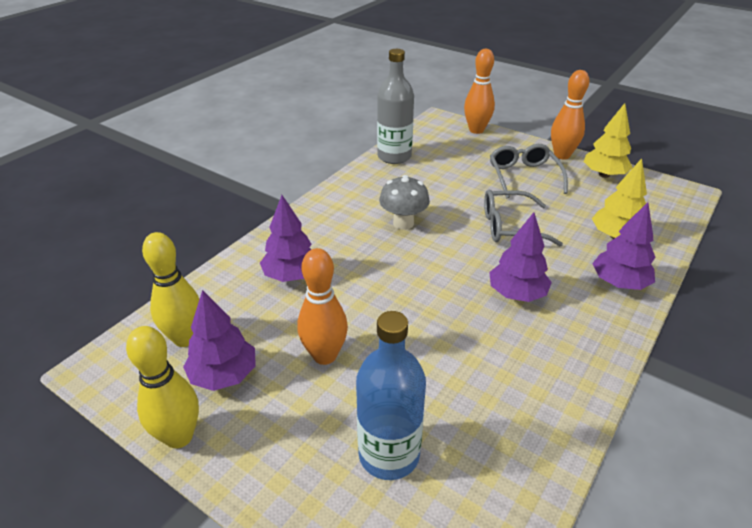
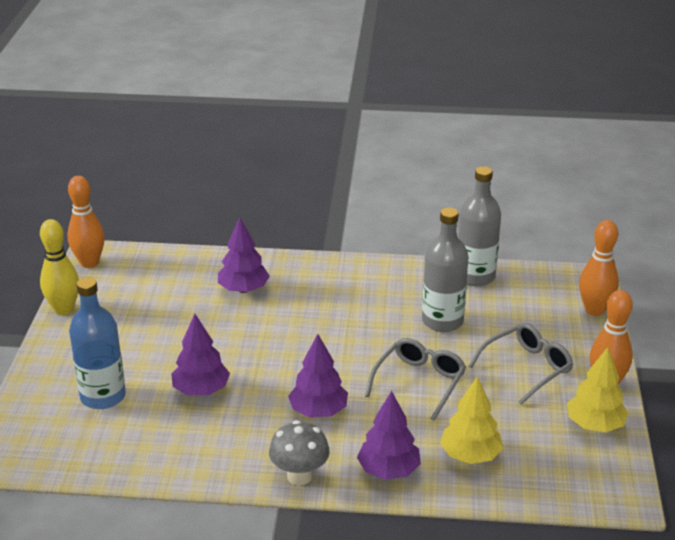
camera: 60 degrees right, 5 degrees down
yellow bowling pin [142,232,199,347] -> none
purple tree [183,290,256,391] -> purple tree moved to [171,314,230,395]
orange bowling pin [298,248,348,365] -> orange bowling pin moved to [67,176,105,268]
grey mushroom [379,175,430,230] -> grey mushroom moved to [269,420,330,485]
grey glasses [484,190,563,246] -> grey glasses turned 60 degrees clockwise [365,338,466,421]
none -> grey bottle [422,207,469,332]

